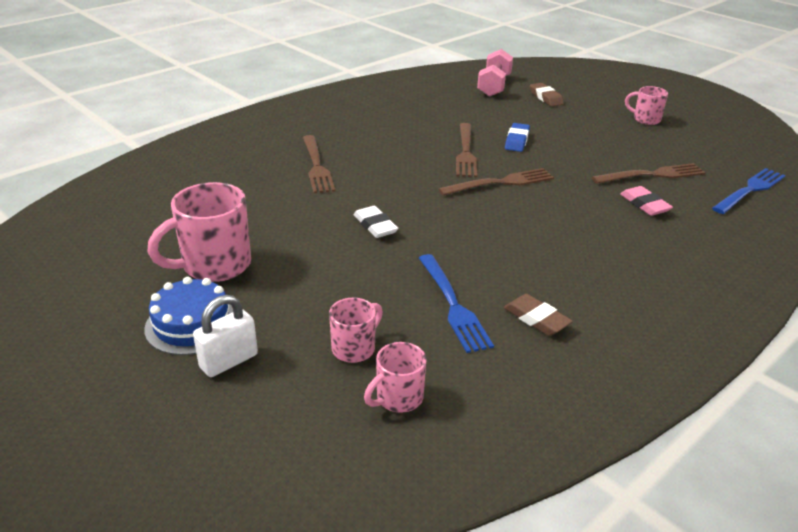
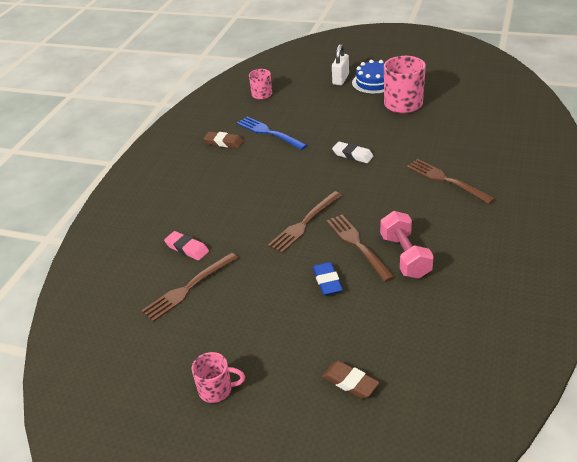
camera: 155 degrees right, 5 degrees up
pink mug [329,298,383,363] -> none
pink dumbbell [477,49,513,97] -> pink dumbbell moved to [380,211,434,279]
blue fork [712,168,786,214] -> none

